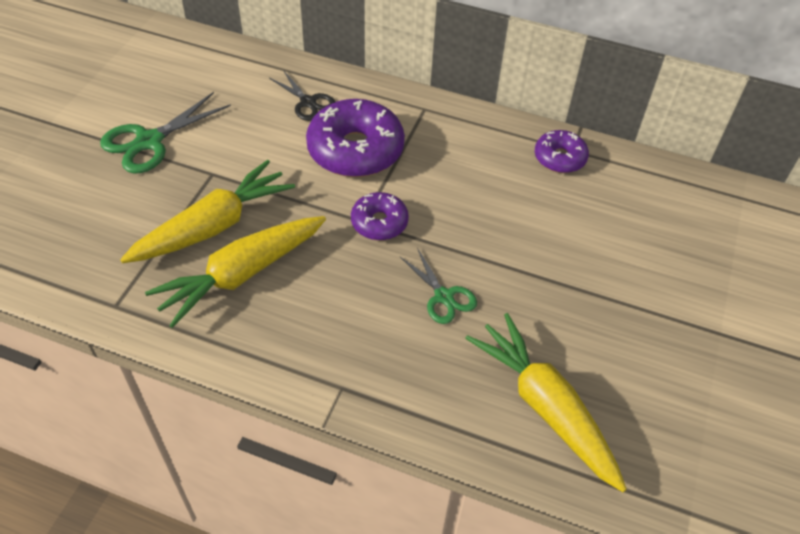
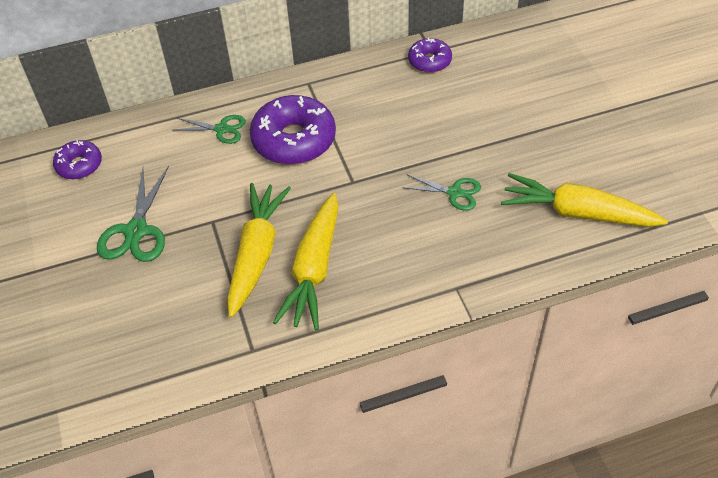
camera: 35 degrees left, 0 degrees up
black scissors [269,70,335,121] -> green scissors [175,115,246,144]
purple donut [351,192,409,240] -> purple donut moved to [53,140,102,179]

